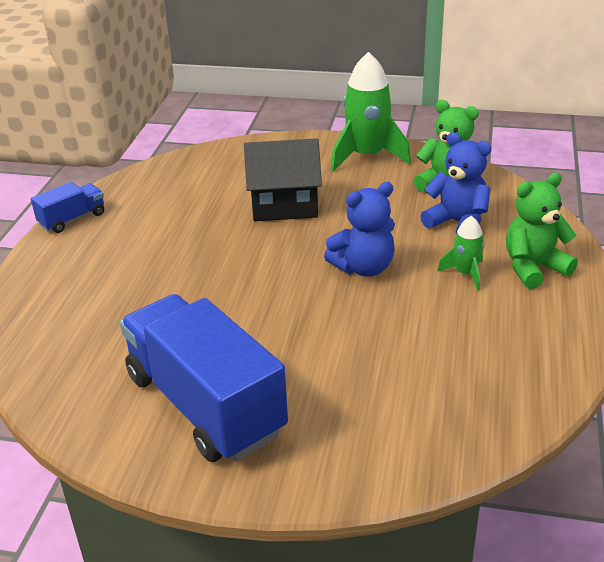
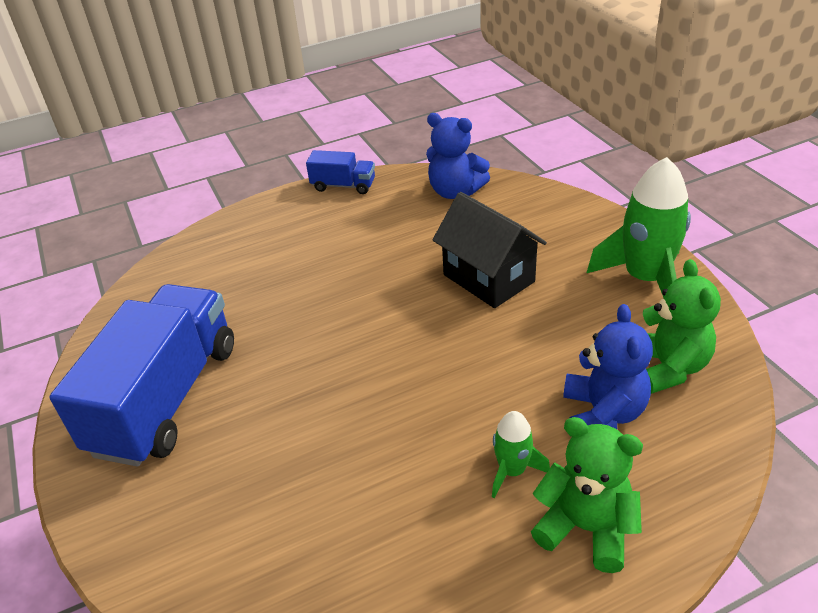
camera: 55 degrees right, 5 degrees up
blue teddy bear [324,182,395,277] -> blue teddy bear moved to [426,113,490,199]

